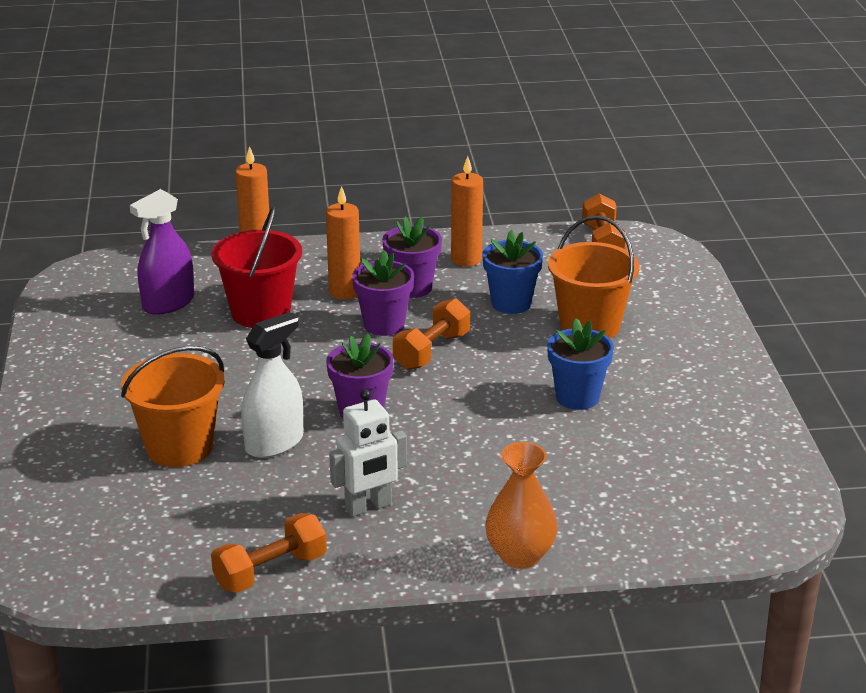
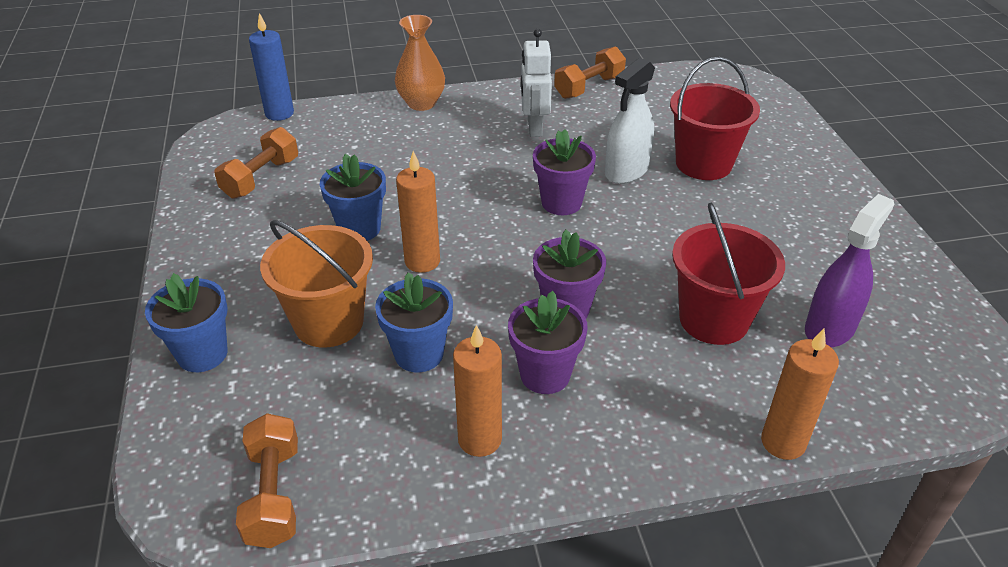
camera: 175 degrees right, 10 degrees up
orange bucket [121,346,225,467] -> red bucket [670,57,760,180]
orange candle [326,186,360,300] -> orange candle moved to [396,151,440,273]
white robot [329,389,407,517] -> white robot turned 60 degrees counterclockwise [521,29,552,137]
orange dumbbell [393,298,470,370] -> orange dumbbell moved to [214,127,298,199]
none -> blue flower pot [145,273,228,372]
none -> blue candle [249,13,294,121]

